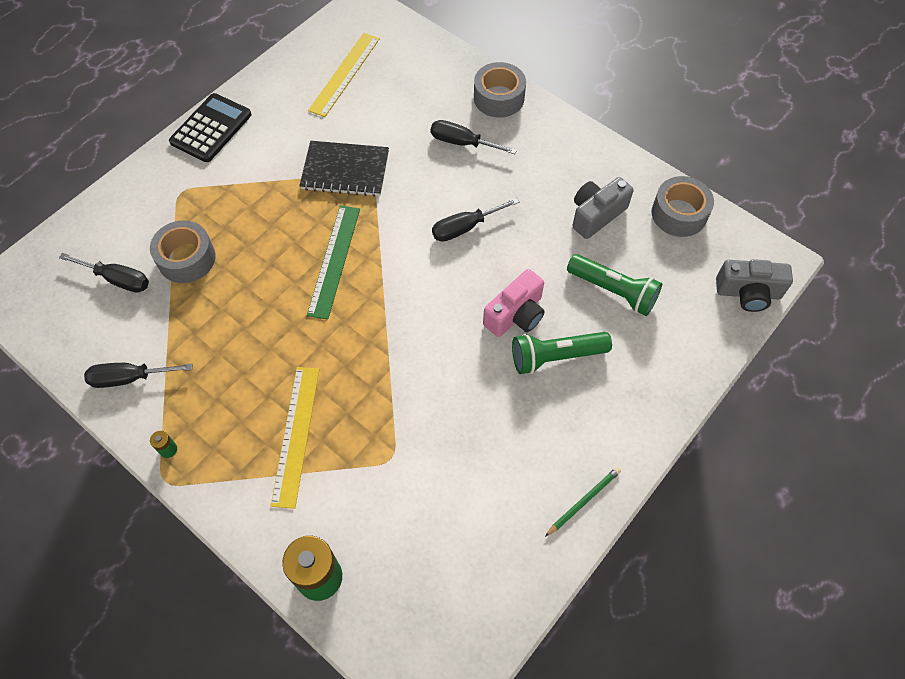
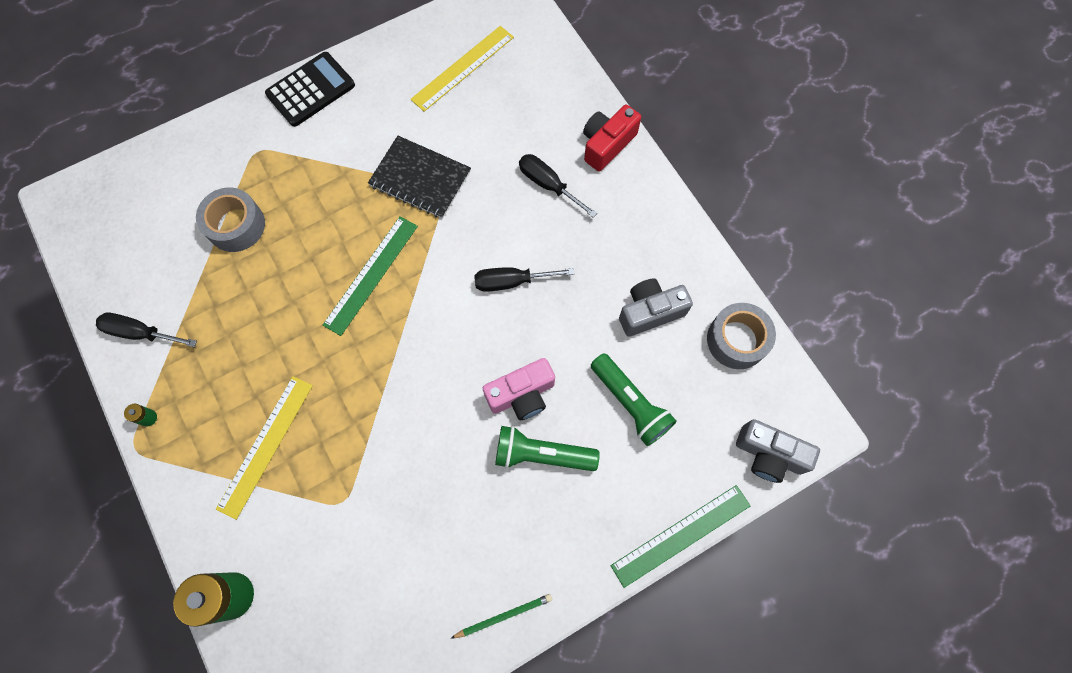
camera: 20 degrees right, 10 degrees up
black screwdriver [59,253,149,293] -> none
grey tape [474,62,526,118] -> red camera [583,105,641,172]
none -> green ruler [611,485,750,588]

